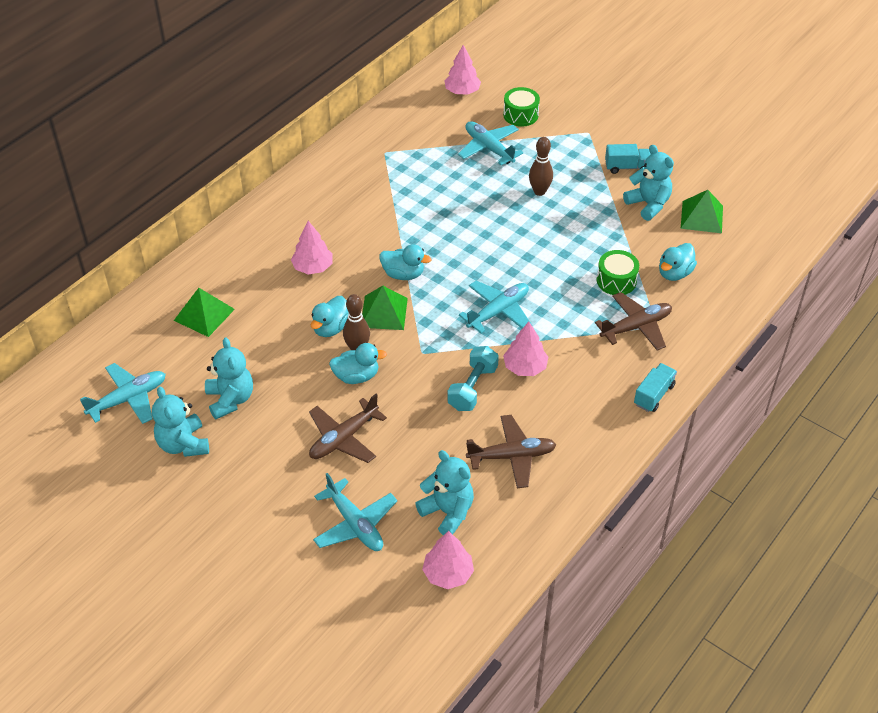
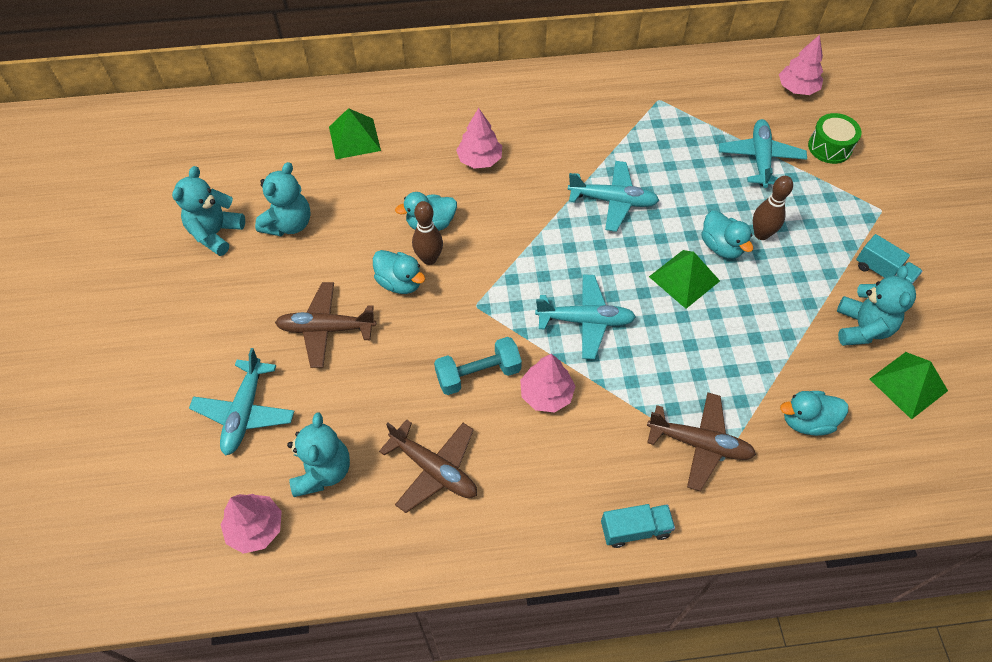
camera: 45 degrees right, 10 degrees up
turquoise plane [80,363,166,424] -> turquoise plane moved to [568,161,659,232]
green pyramid [362,286,408,330] -> green pyramid moved to [649,250,720,309]
turquoise duck [379,244,432,280] -> turquoise duck moved to [701,210,753,259]
green drum [597,250,639,295] -> none

